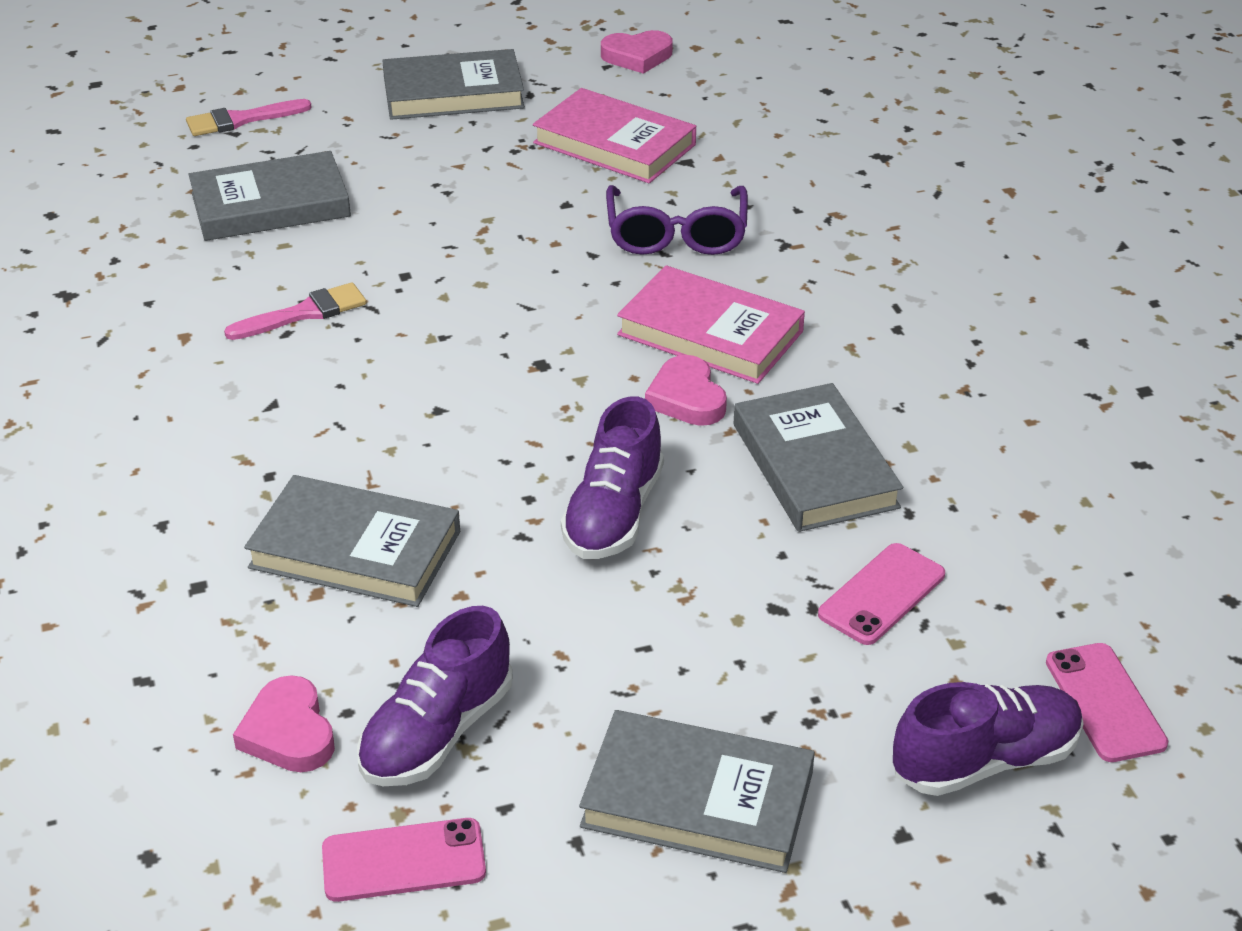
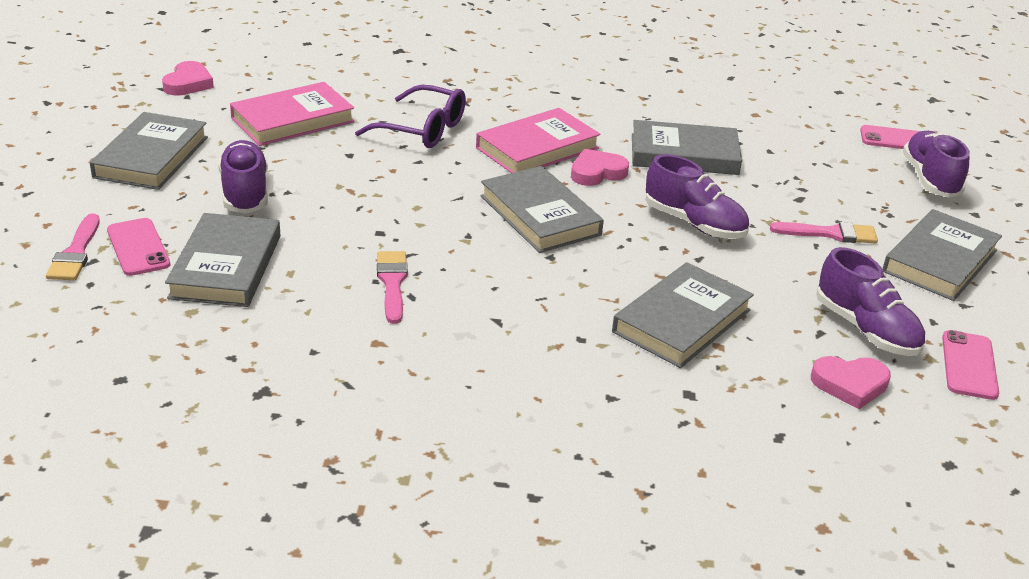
camera: 70 degrees left, 5 degrees down
pink heart [645,355,727,426] -> pink heart turned 150 degrees clockwise [571,149,629,186]
pink phone [818,543,945,645] -> pink phone moved to [107,218,170,276]
none -> purple shoe [218,140,268,214]
none -> grey book [481,166,604,253]
none -> pink brush [770,222,878,244]

